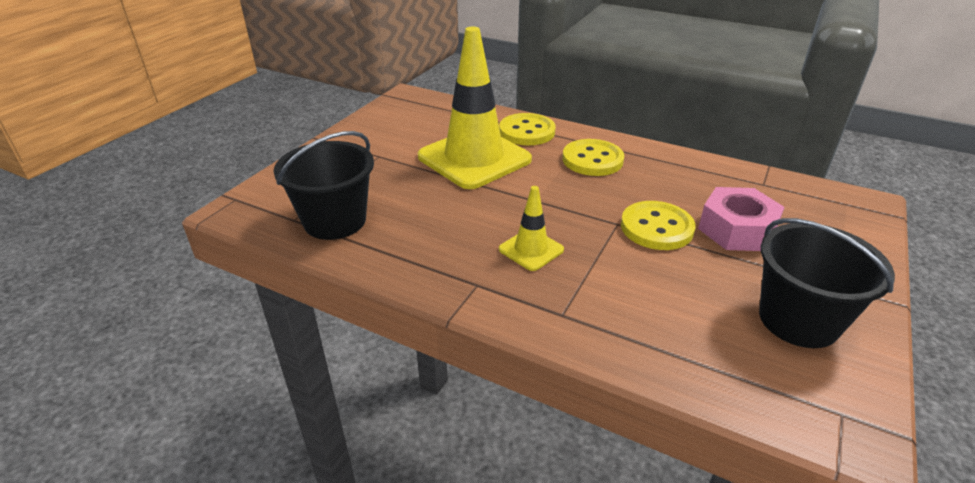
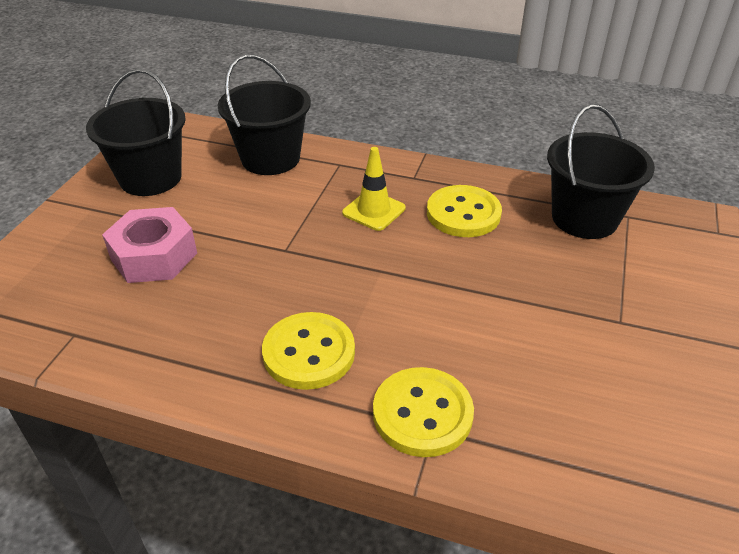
camera: 170 degrees right, 5 degrees up
yellow traffic cone [418,27,532,189] -> none
yellow button [621,201,695,250] -> yellow button moved to [427,185,502,237]
none -> black bucket [218,54,311,175]

